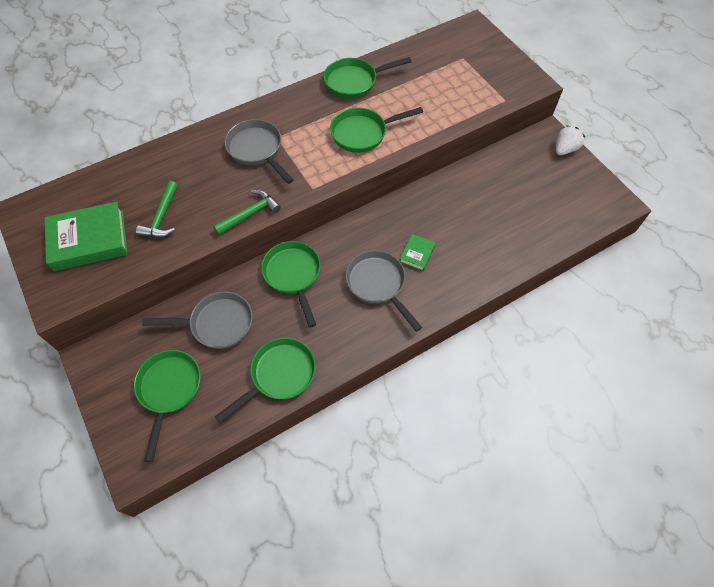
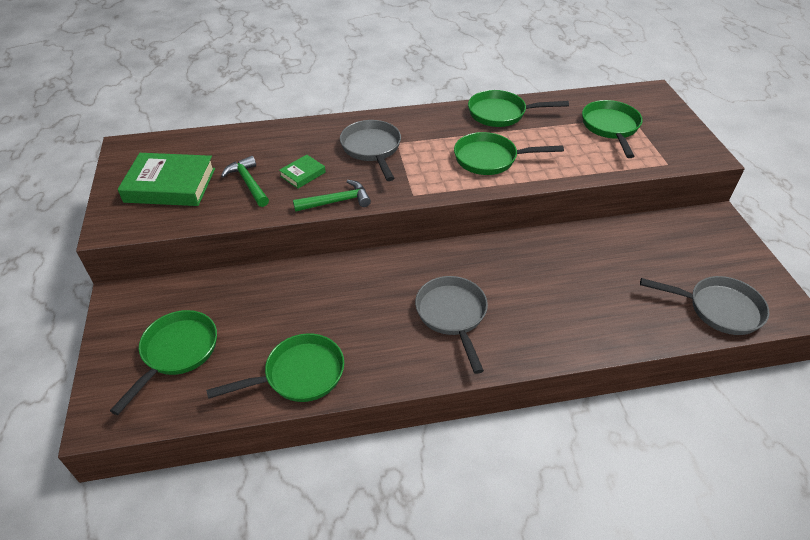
camera: 20 degrees right, 15 degrees down
green hammer [136,181,178,237] -> green hammer turned 120 degrees clockwise [221,156,269,207]
grey pan [142,292,253,349] -> grey pan moved to [640,276,769,335]
green pan [261,241,321,328] -> green pan moved to [582,100,643,158]
green book [400,234,436,271] -> green book moved to [279,155,326,189]
white strawberry [556,125,585,155] -> none

